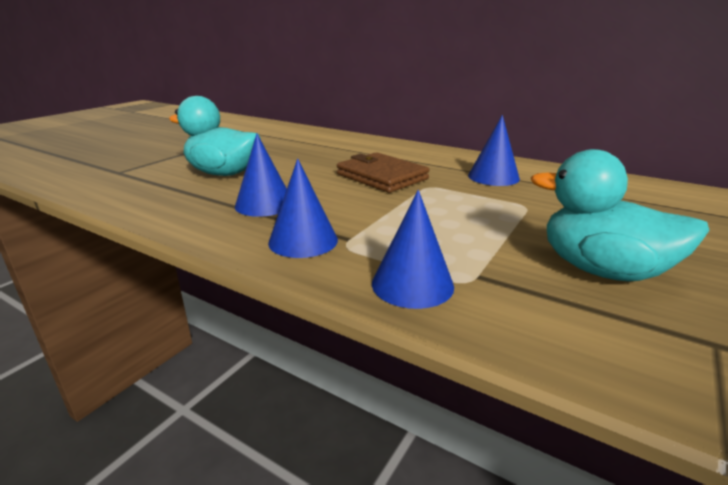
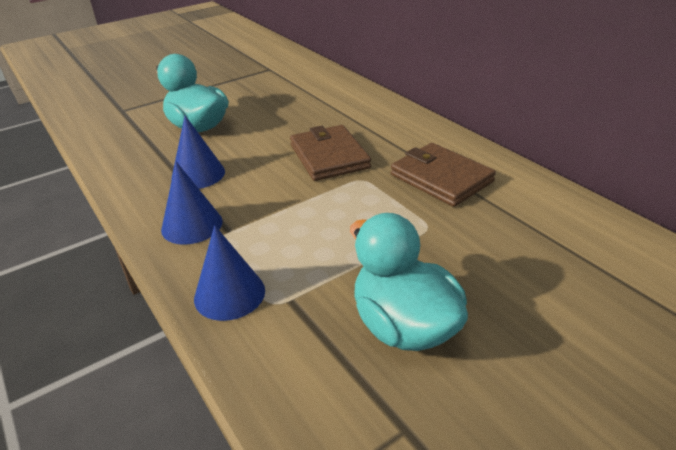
camera: 25 degrees right, 10 degrees up
blue cone [468,115,520,186] -> brown wallet [391,143,496,207]

